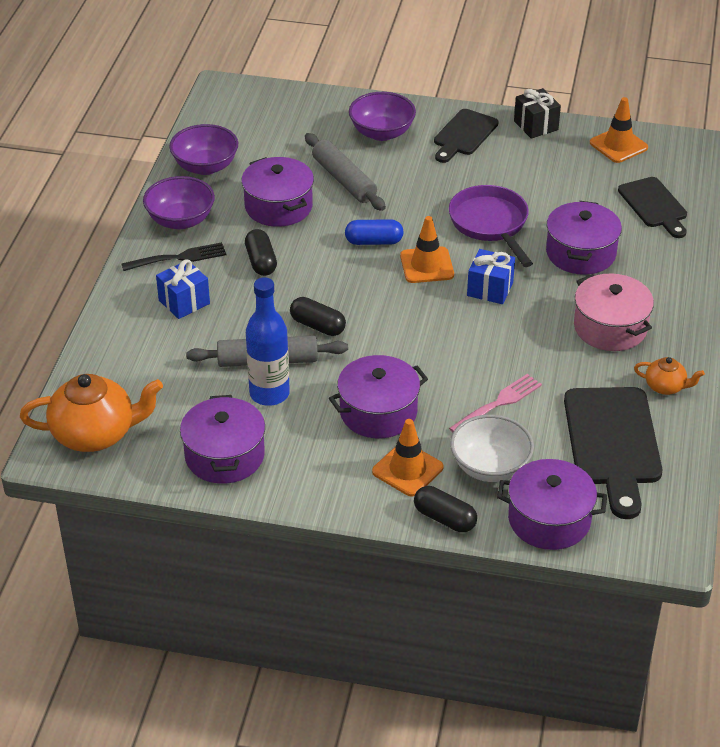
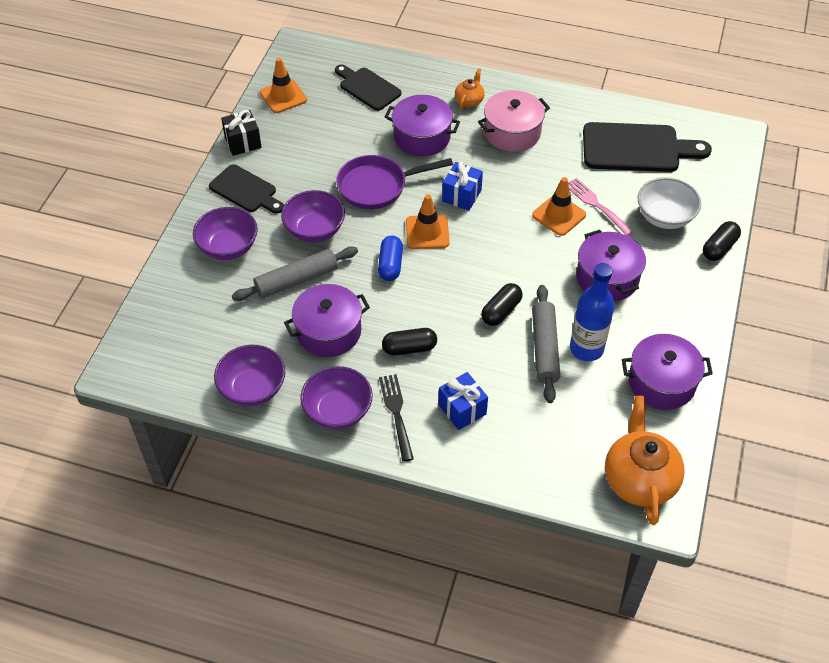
camera: 85 degrees left, 10 degrees up
orange traffic cone [372,419,444,497] -> orange traffic cone moved to [532,177,586,236]
purple pot [497,459,607,550] -> none
black cutting board [618,177,687,238] -> black cutting board turned 120 degrees counterclockwise [335,64,401,111]
orange teapot [634,357,705,395] -> orange teapot moved to [455,68,485,109]
none -> purple bowl [281,190,345,243]

